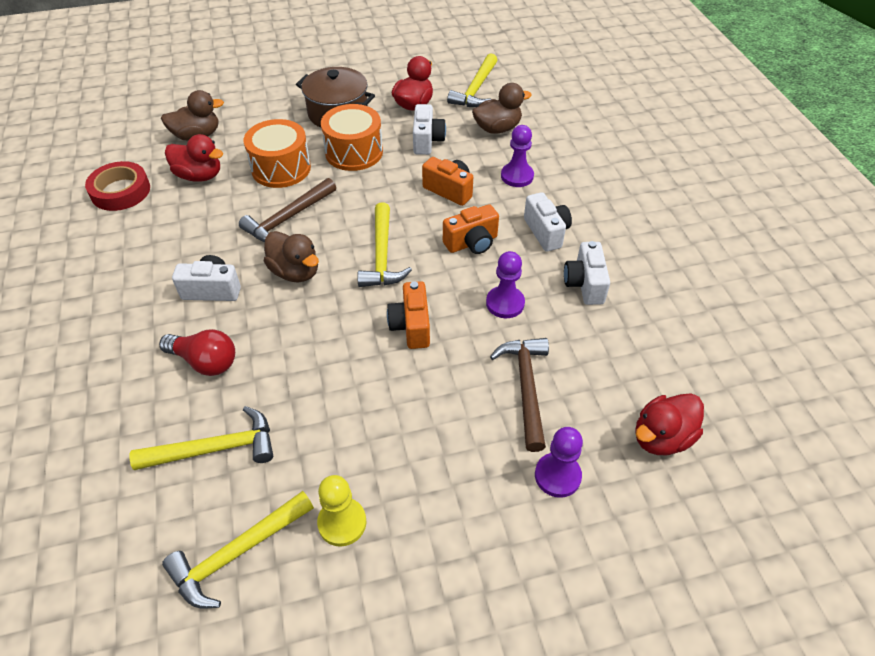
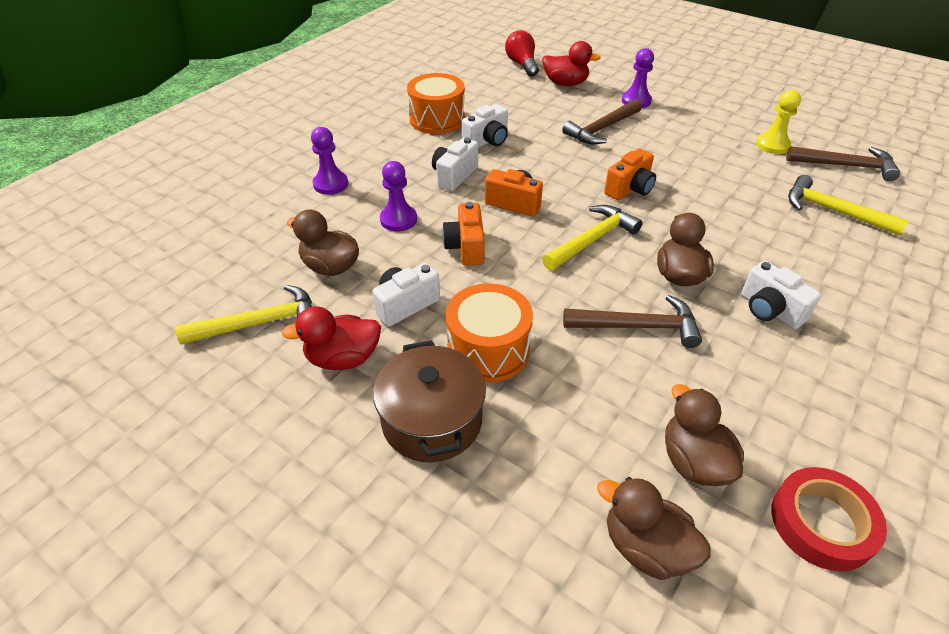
camera: 130 degrees left, 5 degrees down
red light bulb [159,329,235,376] -> red light bulb moved to [505,30,539,77]
yellow hammer [162,491,314,608] -> brown hammer [786,146,900,181]
red duck [165,134,223,182] -> brown duck [665,384,744,486]
orange drum [244,119,311,188] -> orange drum moved to [407,73,465,134]
purple pawn [486,251,525,318] -> purple pawn moved to [311,127,348,195]

